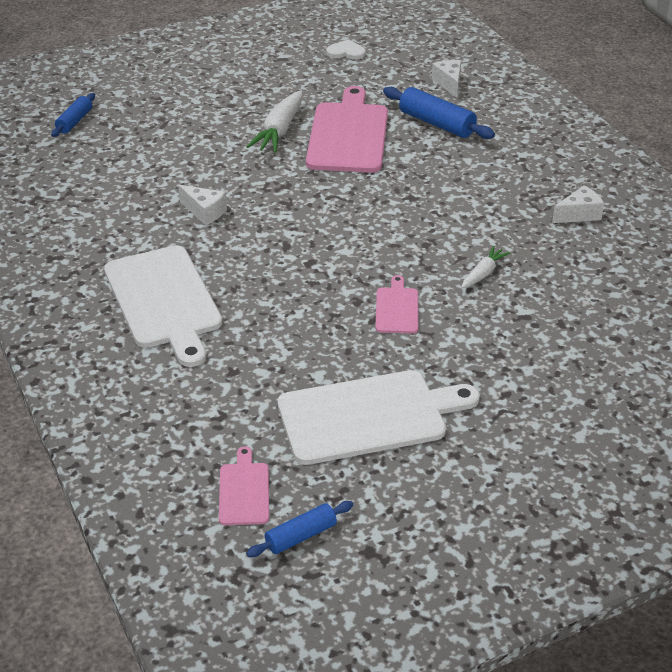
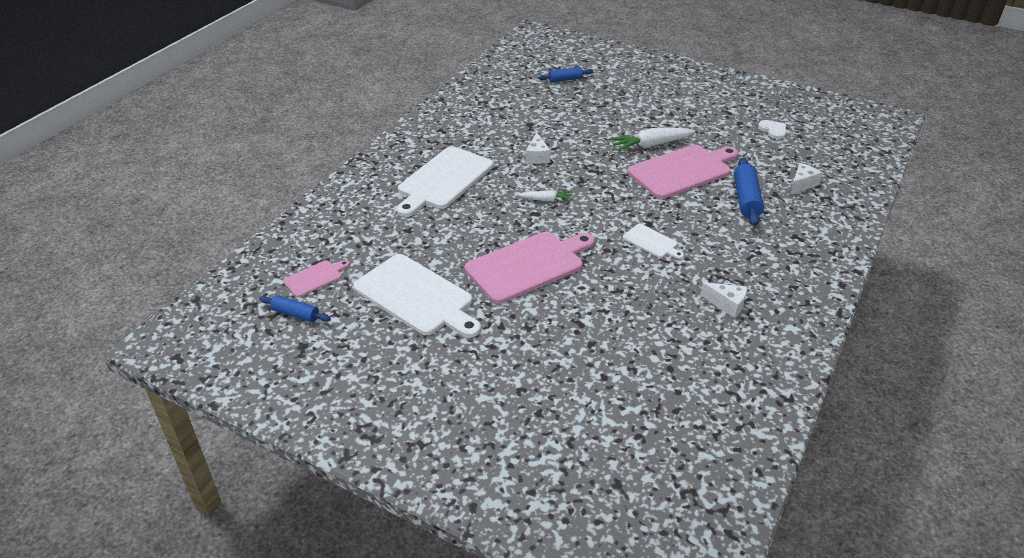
camera: 55 degrees right, 0 degrees up
pink cutting board [375,275,418,334] -> pink cutting board [465,232,595,304], size x2.09
white carrot [461,246,510,288] -> white carrot moved to [518,190,573,201]
none -> white cutting board [623,224,684,259]

